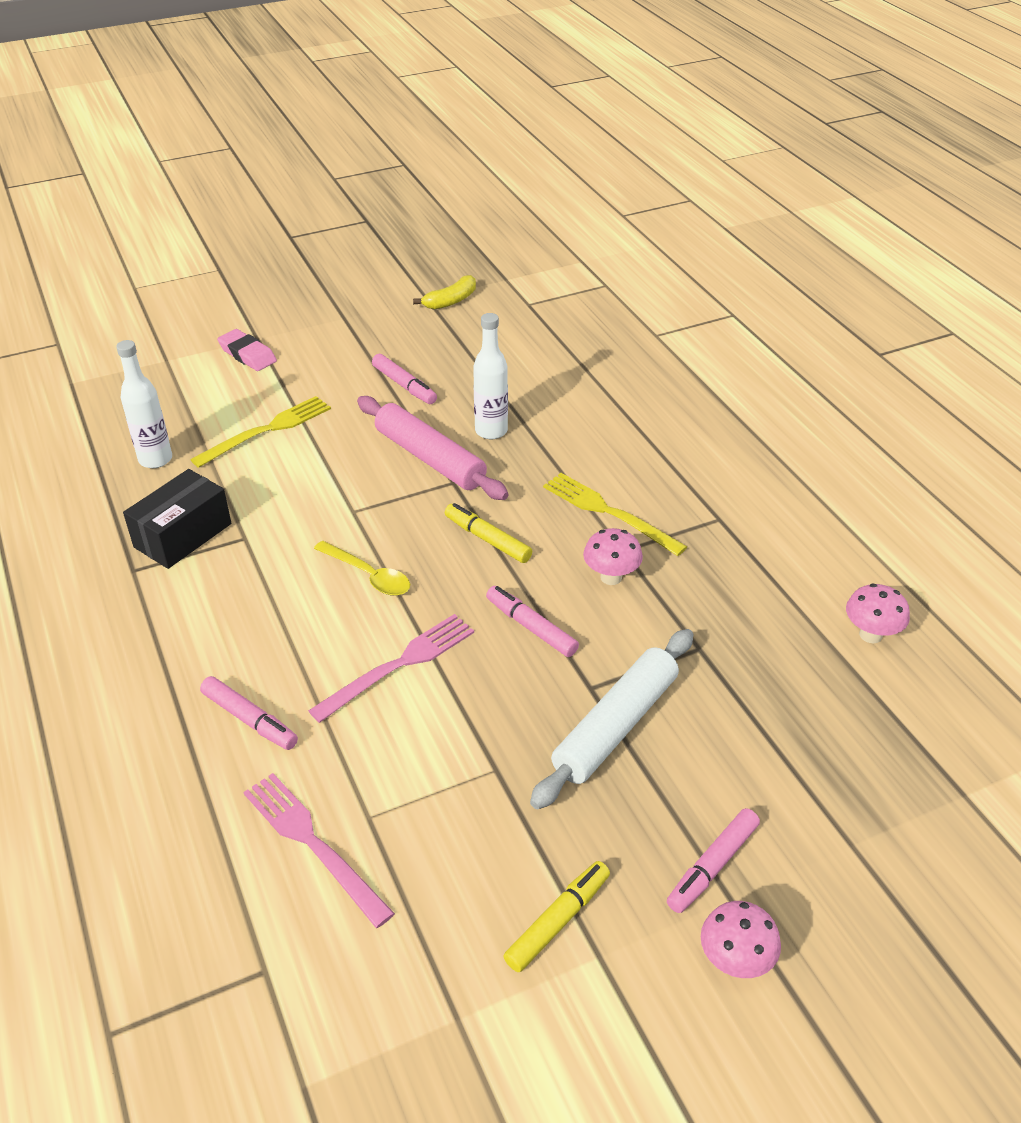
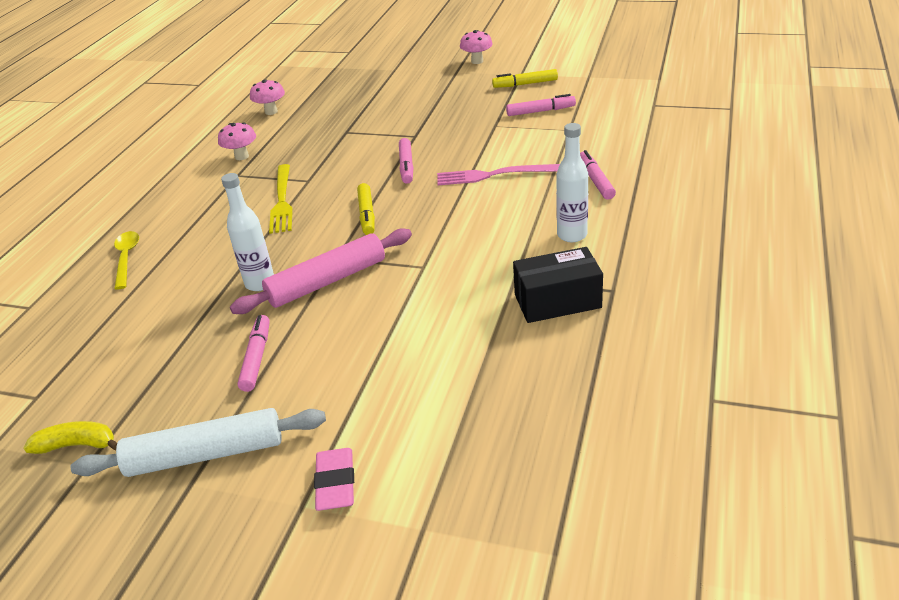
camera: 135 degrees left, 5 degrees down
white bottle [116,340,172,468] -> white bottle moved to [556,123,588,242]
yellow fork [190,396,331,468] -> none
pink fork [243,773,395,928] -> none
yellow spoon [314,541,410,596] -> yellow spoon moved to [114,231,139,290]
pink rolling pin [357,396,509,500] -> pink rolling pin turned 60 degrees clockwise [230,228,412,314]
white rolling pin [530,629,693,809] -> white rolling pin moved to [70,408,326,477]
pink mushroom [583,528,643,585] -> pink mushroom moved to [218,122,256,160]
pink marker [667,808,760,913] -> pink marker moved to [506,94,576,116]

